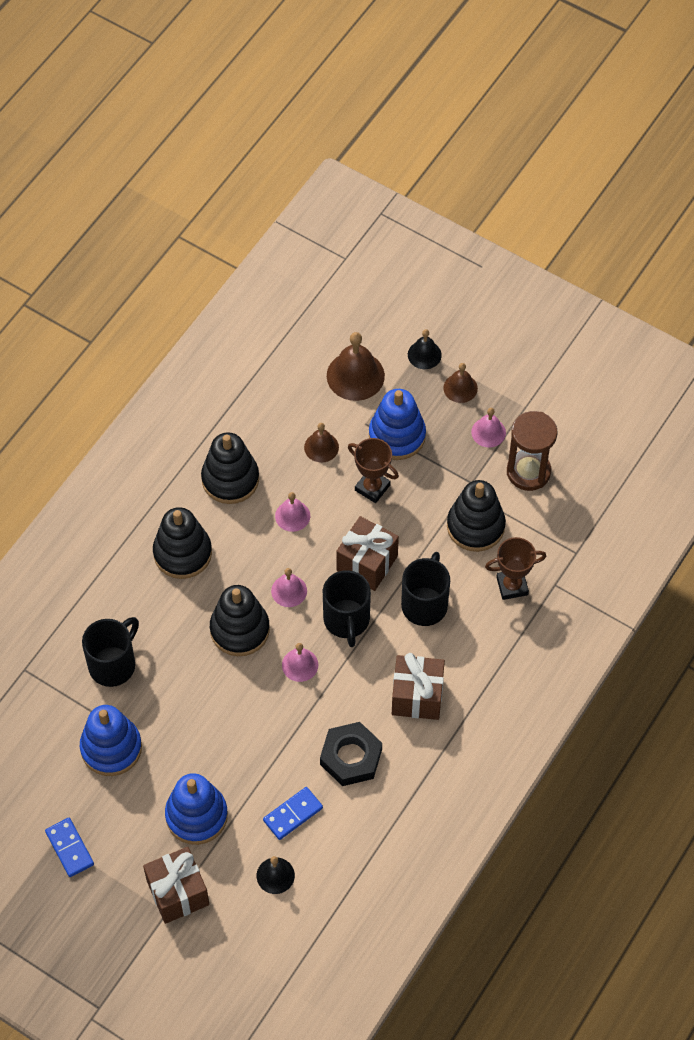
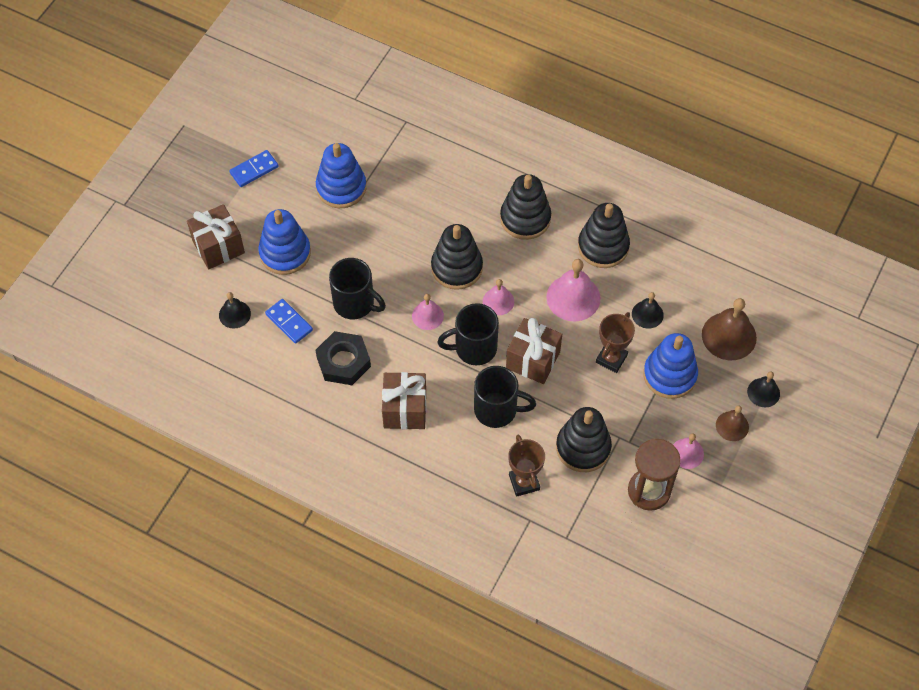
camera: 85 degrees right, 0 degrees up
black mug [82,617,139,687] -> black mug moved to [329,258,386,319]
pink bell [275,492,310,532] -> pink bell [546,259,600,322], size x1.70
brown bell [304,423,339,463] -> black bell [632,292,664,329]

